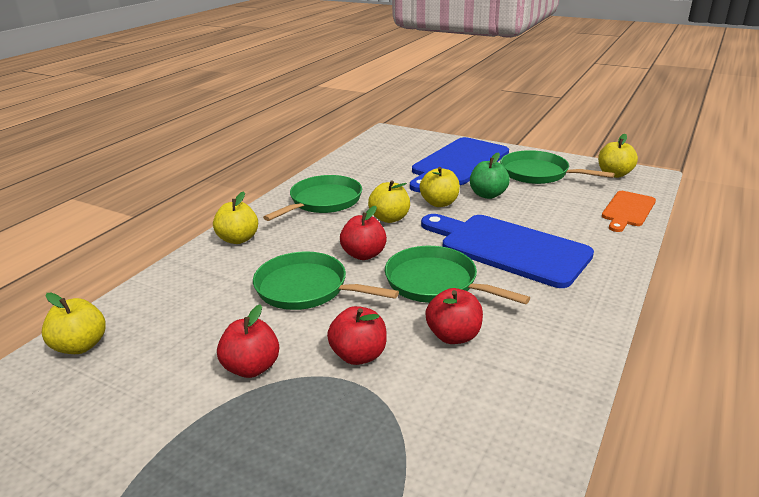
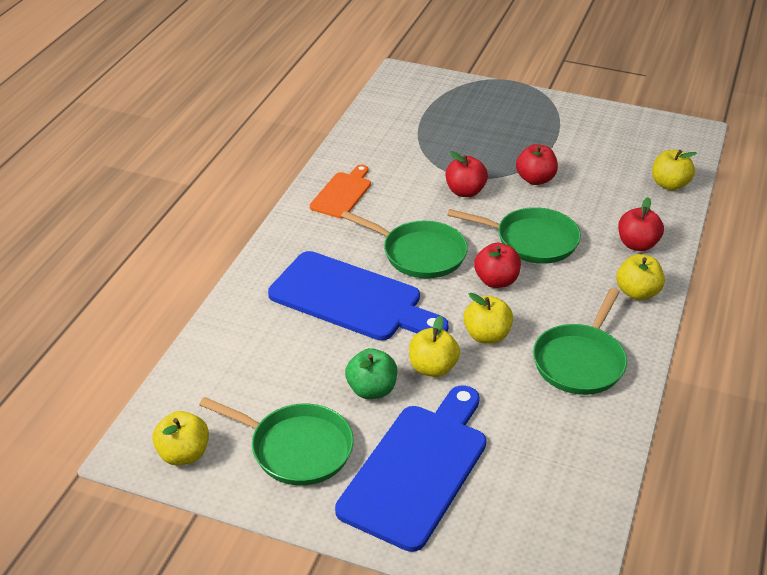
camera: 170 degrees right, 10 degrees up
red apple [425,288,483,344] -> red apple moved to [618,197,664,251]
orange cutting board [602,191,656,232] -> orange cutting board moved to [310,165,371,218]

